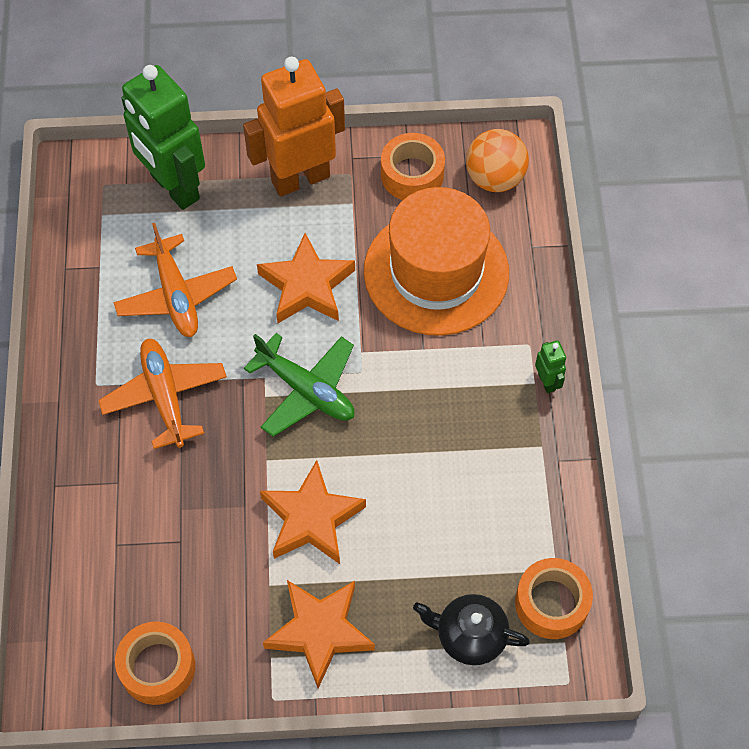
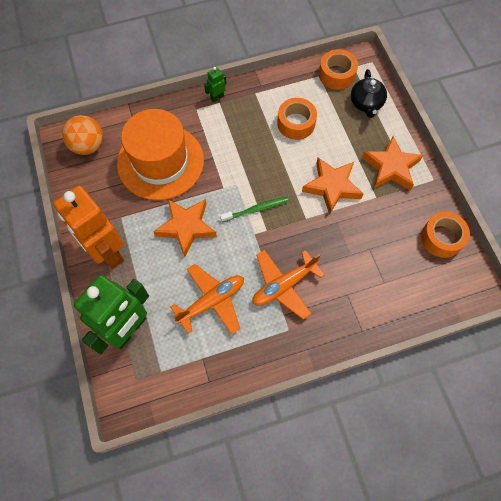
camera: 105 degrees left, 5 degrees up
green plane [244,333,355,437] -> green toothbrush [220,197,289,222]
orange tape [381,133,445,200] -> orange tape moved to [277,98,317,140]

